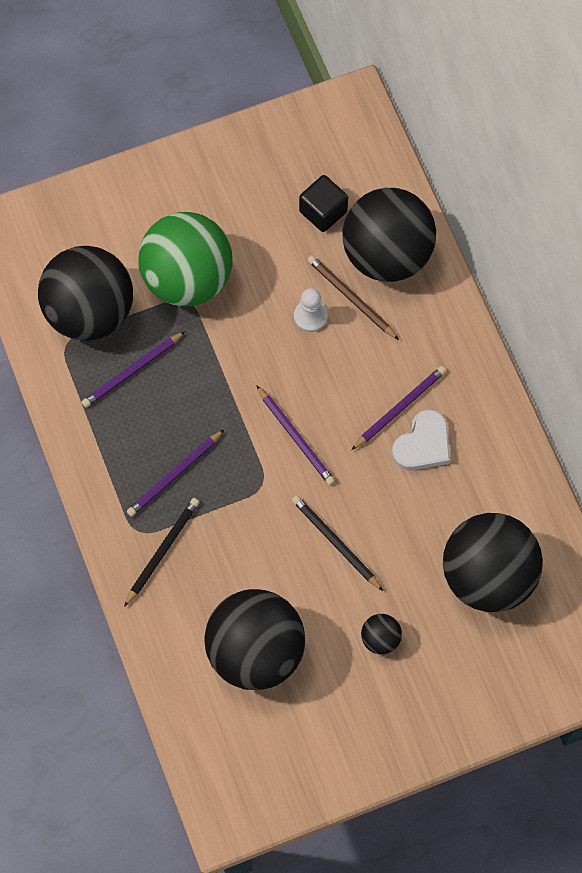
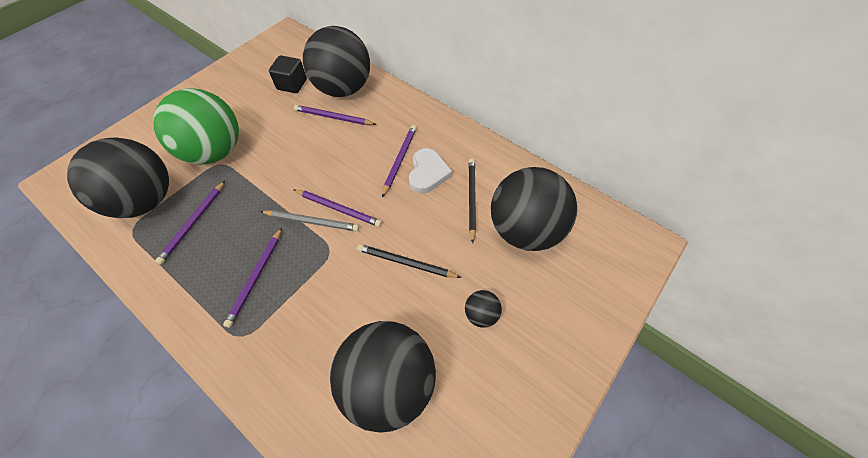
camera: 30 degrees left, 10 degrees down
black pencil [124,498,199,607] -> black pencil moved to [469,158,476,243]
white pawn [294,288,328,332] -> none
brown pencil [307,255,399,340] -> purple pencil [294,105,377,125]
none -> grey pencil [260,210,359,232]

